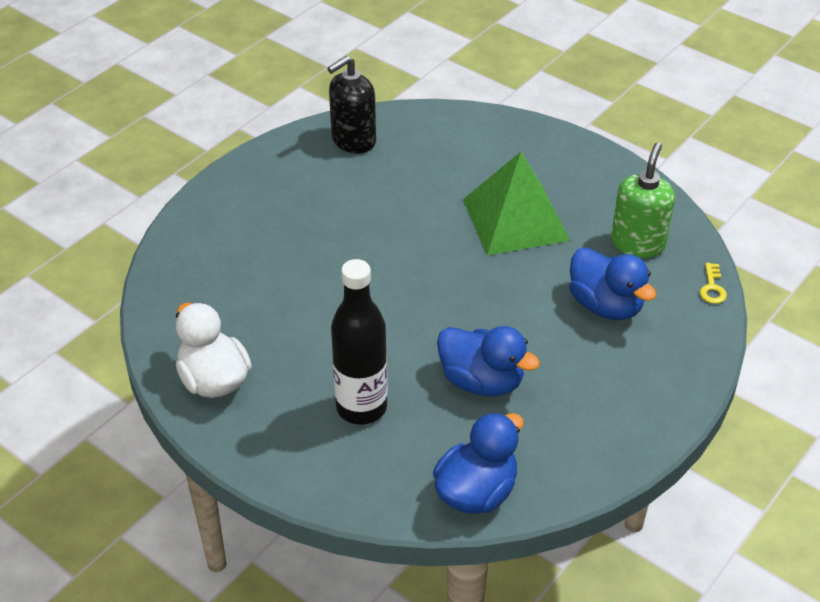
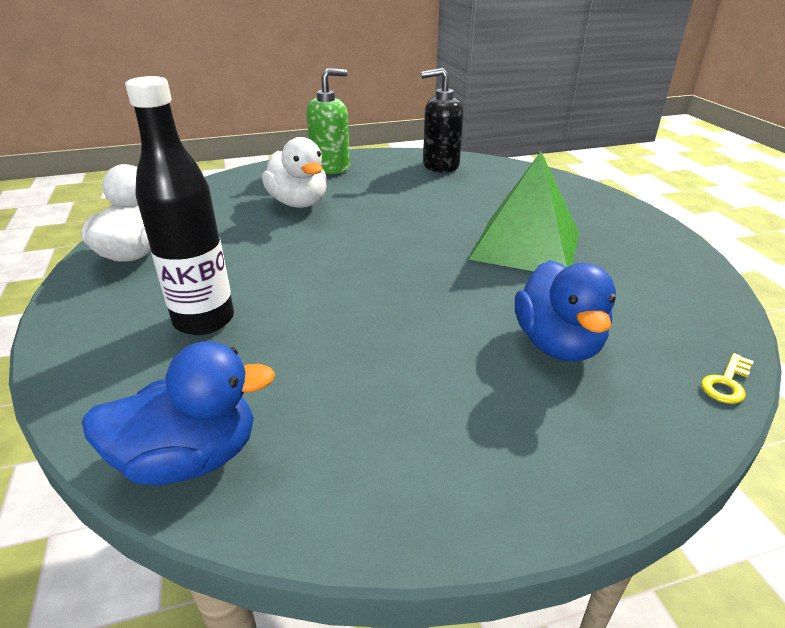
camera: 35 degrees right, 10 degrees down
blue duck [437,326,540,396] -> none
green soap dispenser [611,142,675,258] -> green soap dispenser moved to [307,68,350,174]
none -> white duck [262,137,327,208]

